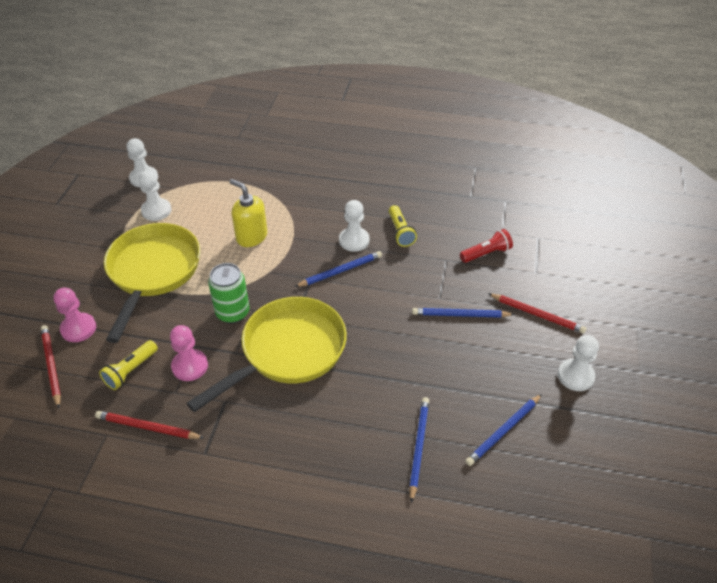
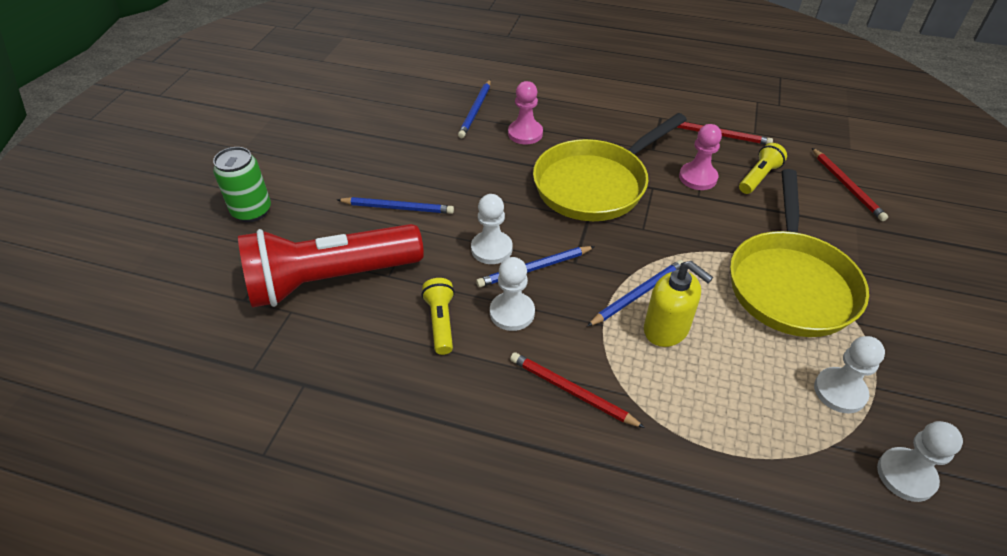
camera: 175 degrees left, 0 degrees up
pink pawn [54,288,96,342] -> pink pawn moved to [508,81,543,144]
green can [208,263,250,323] -> green can moved to [213,147,271,222]
red flashlight [460,229,513,263] -> red flashlight [238,224,424,308], size x2.35
blue pencil [465,394,542,466] -> blue pencil moved to [587,260,684,326]
red pencil [488,293,587,333] -> red pencil moved to [510,352,645,428]
white pawn [558,335,599,391] -> white pawn moved to [471,194,513,264]

